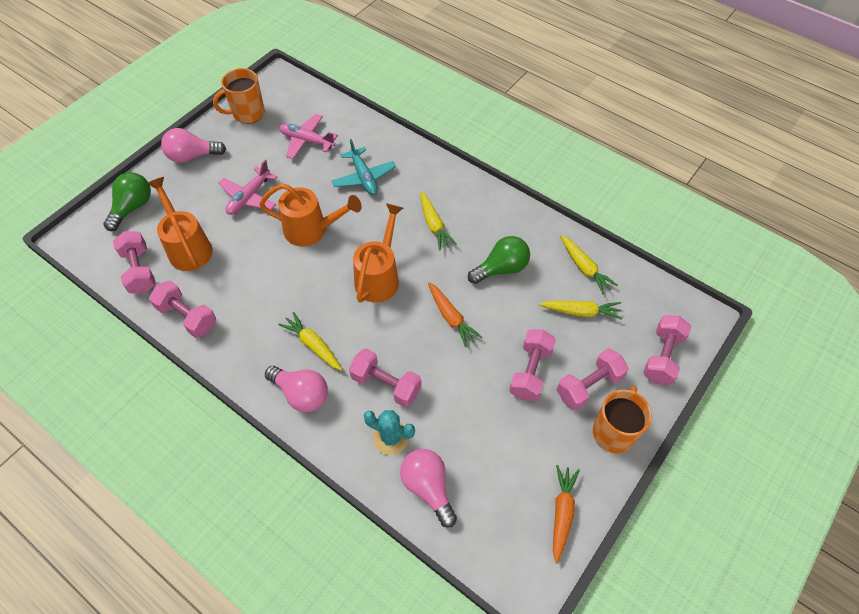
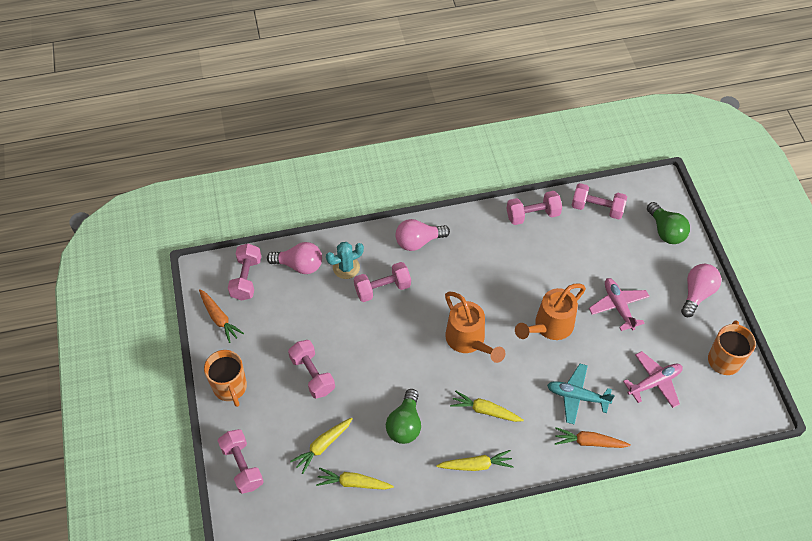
camera: 130 degrees right, 0 degrees up
orange watering can [147,177,213,271] -> none
yellow carrot [278,312,342,371] -> yellow carrot moved to [436,450,514,471]
orange carrot [428,282,482,347] -> orange carrot moved to [555,427,631,448]
pink dumbbell [557,349,629,410] -> pink dumbbell moved to [228,243,261,301]

